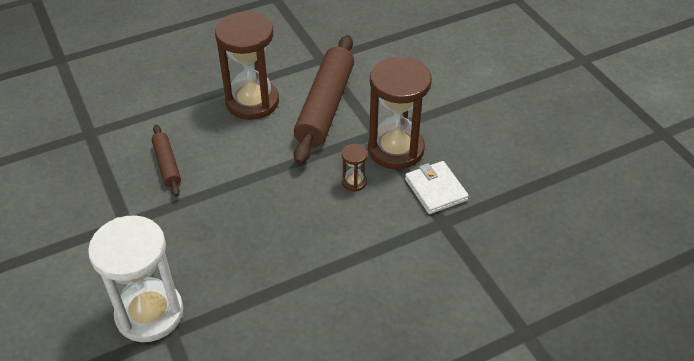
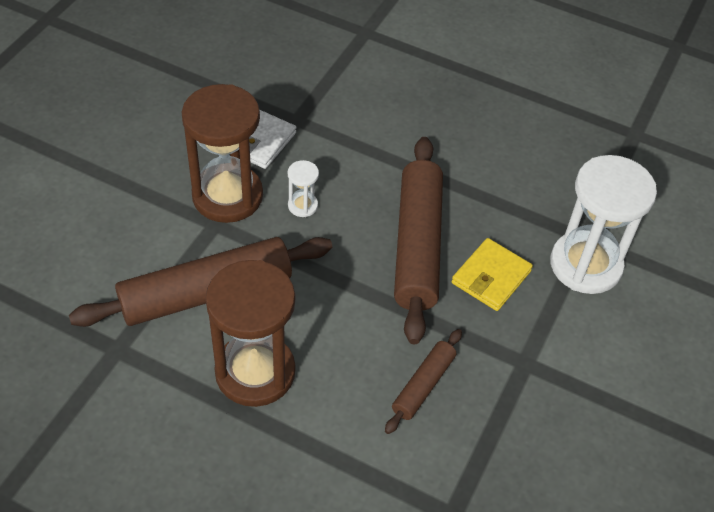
camera: 130 degrees left, 5 degrees up
brown hourglass [342,144,368,192] -> white hourglass [288,160,319,217]
none -> brown rolling pin [394,137,443,344]
none -> yellow wallet [451,238,533,311]

